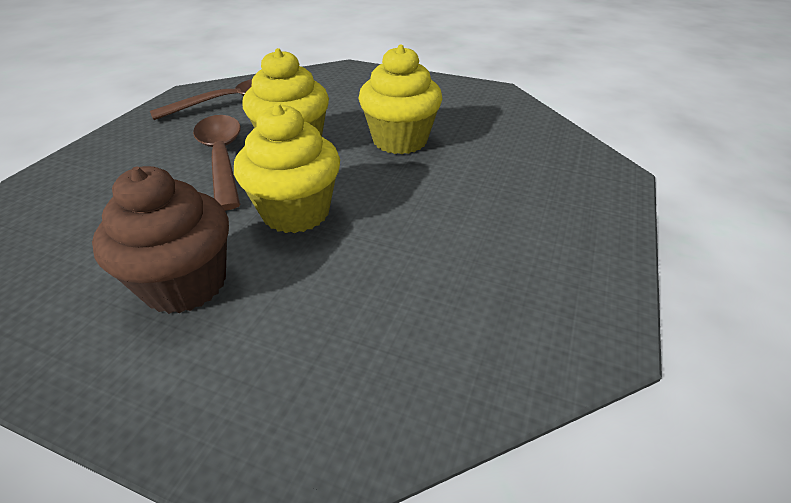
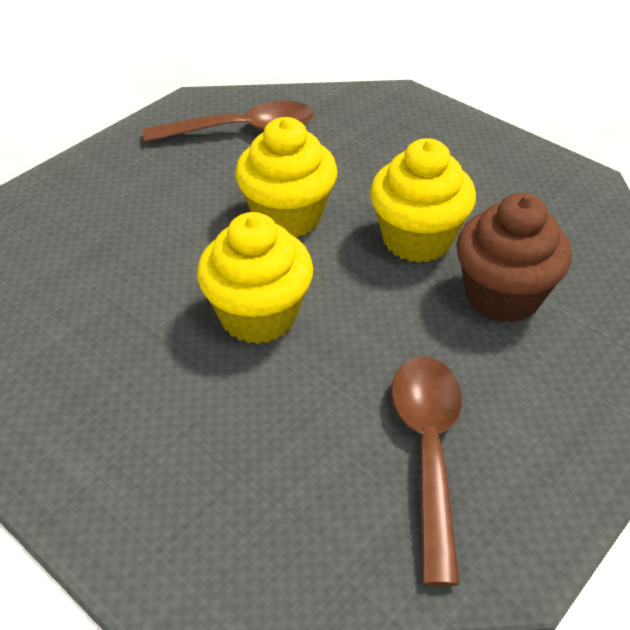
camera: 20 degrees right, 5 degrees up
brown cupcake [92,166,229,314] -> brown cupcake moved to [457,193,572,323]
brown spoon [193,115,241,211] -> brown spoon moved to [391,356,462,586]

